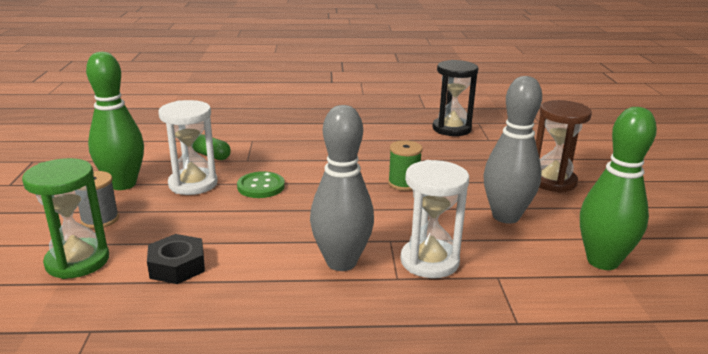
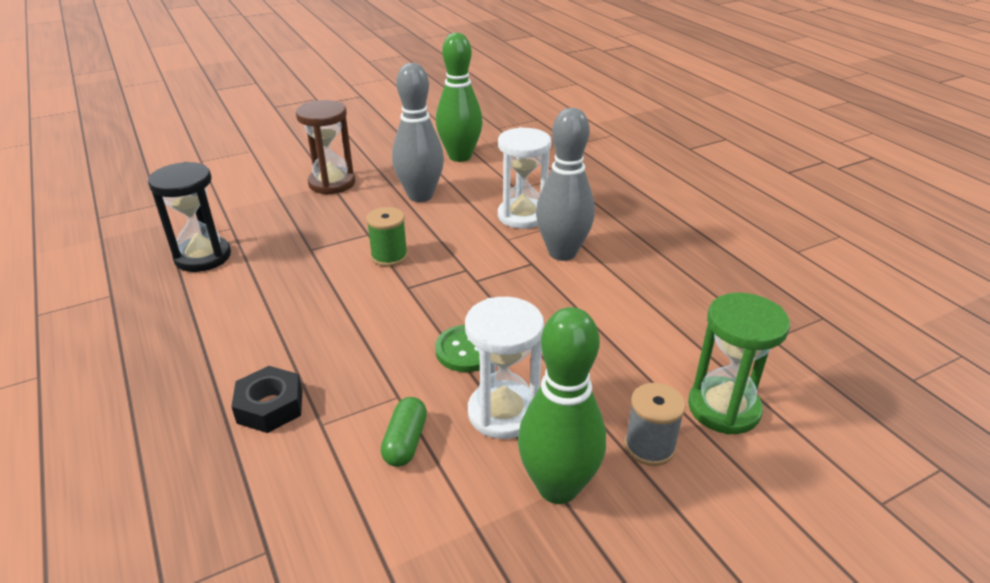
camera: 115 degrees left, 10 degrees up
black nut [147,234,205,284] -> black nut moved to [231,366,303,433]

